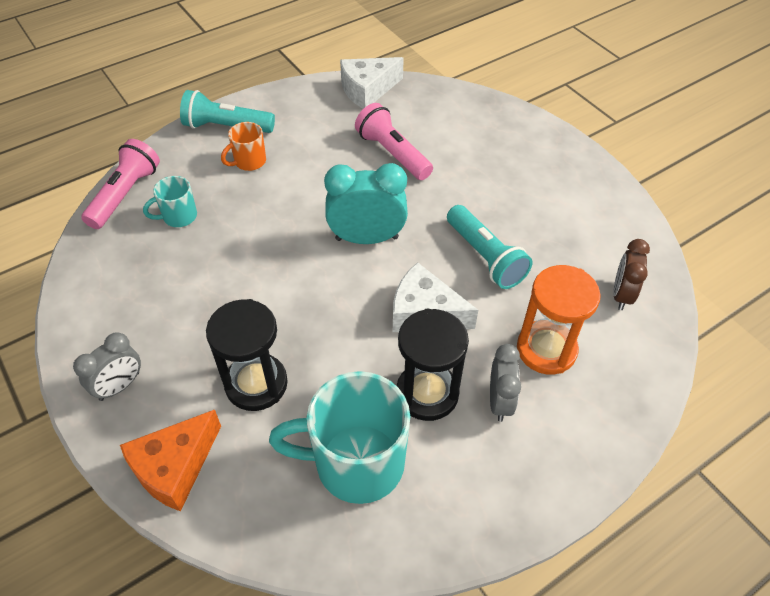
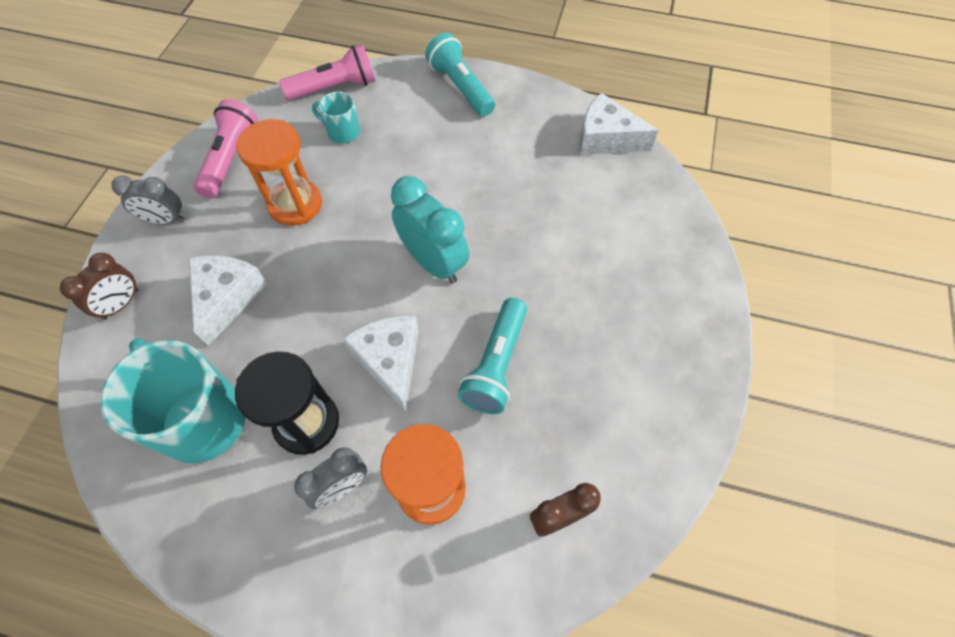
camera: 50 degrees right, 10 degrees up
orange cheese [120,410,221,512] -> brown clock [60,253,139,320]
black hourglass [206,299,288,411] -> white cheese [189,256,267,346]
orange mug [221,122,266,171] -> none
pink flashlight [355,103,433,180] -> pink flashlight moved to [194,99,258,198]
none -> orange hourglass [236,119,322,226]

